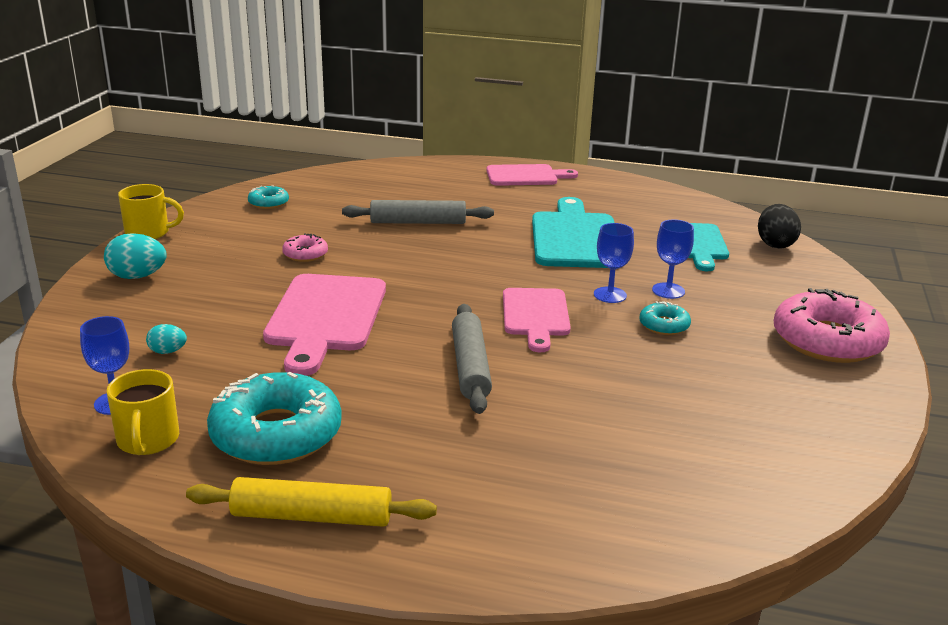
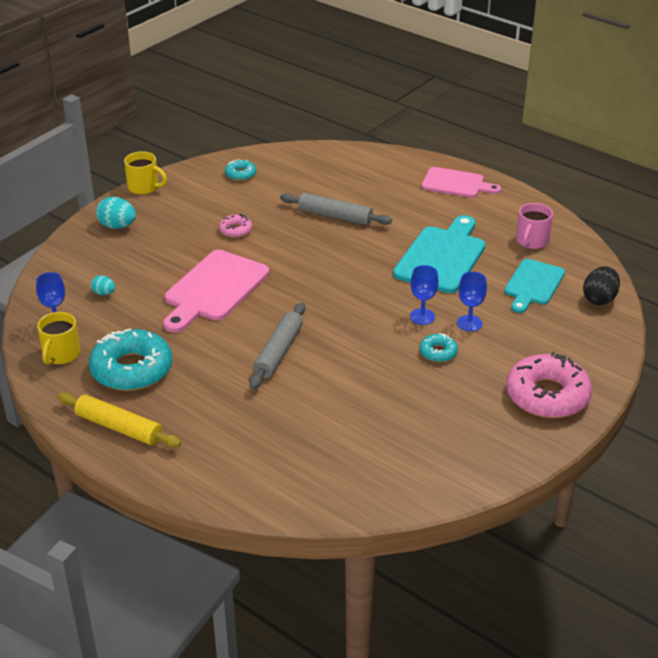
camera: 25 degrees right, 10 degrees up
pink cutting board [503,288,571,352] -> none
none -> pink mug [516,203,553,249]

